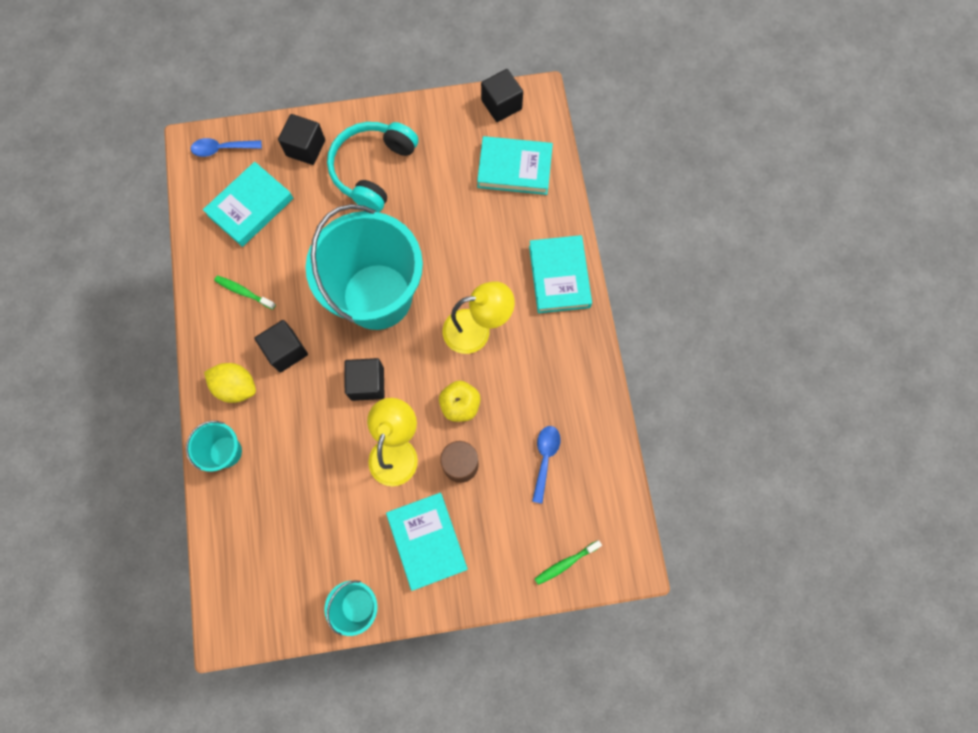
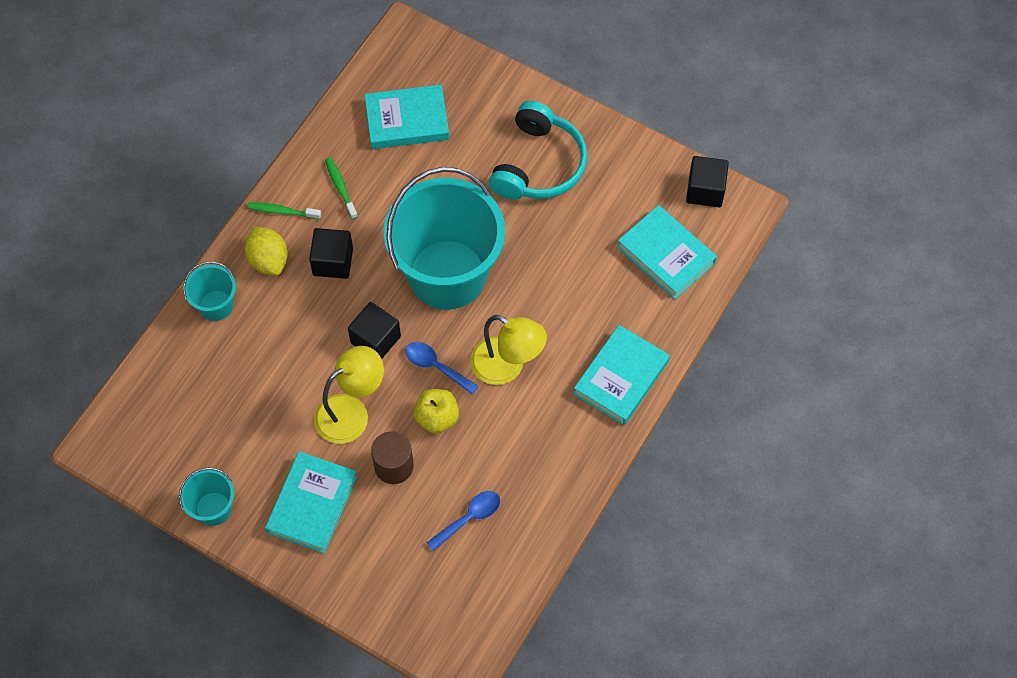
camera: 40 degrees right, 10 degrees down
blue spoon [191,138,262,157] -> blue spoon moved to [406,342,478,395]
black cube [278,114,325,165] -> none
turquoise headphones [327,122,418,212] -> turquoise headphones turned 135 degrees clockwise [489,101,588,200]
green toothbrush [535,540,602,585] -> green toothbrush moved to [247,202,321,219]

